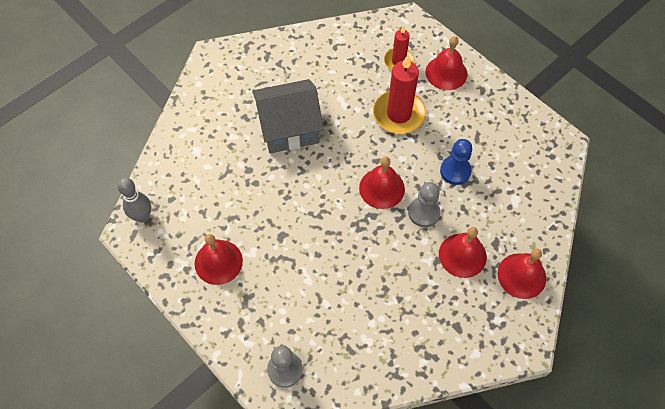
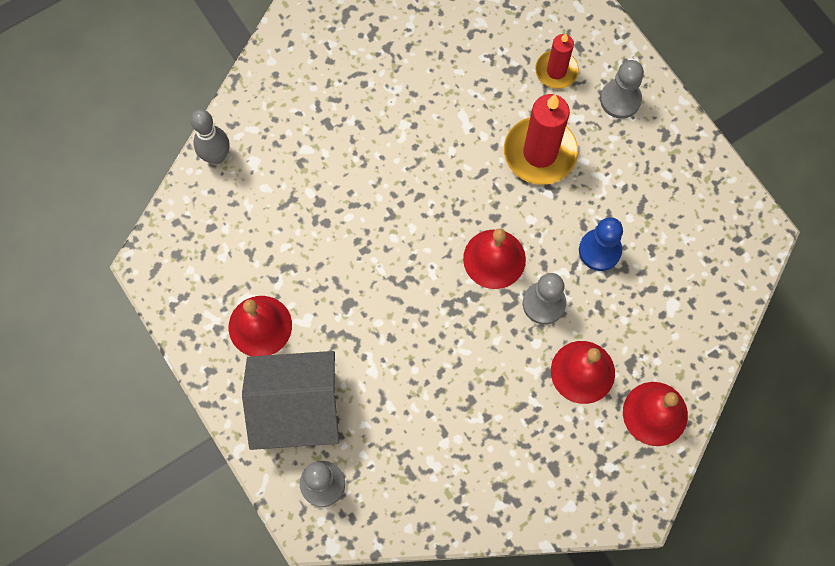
camera: 10 degrees right, 10 degrees up
grey bowling pin [117,178,151,223] -> grey bowling pin moved to [191,110,229,164]
grey house [252,79,324,154] -> grey house moved to [242,351,339,450]
red bell [426,36,467,90] -> grey pawn [600,60,644,119]

